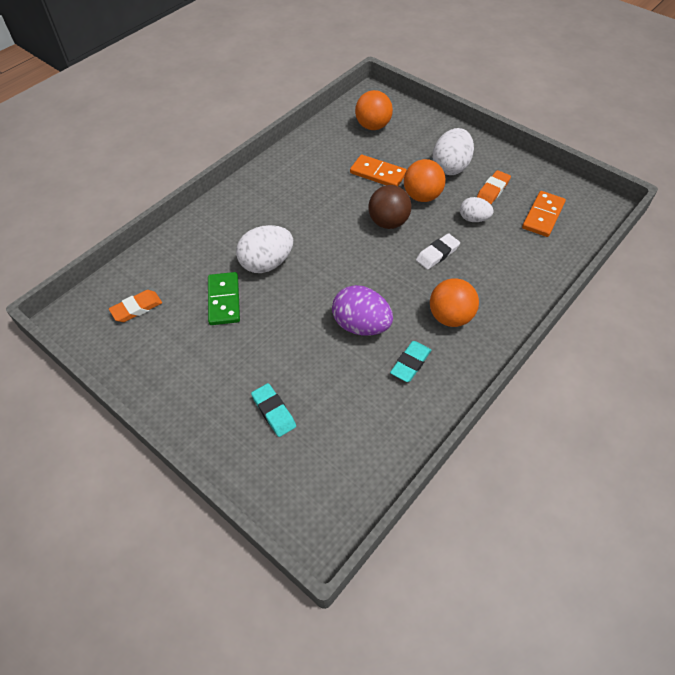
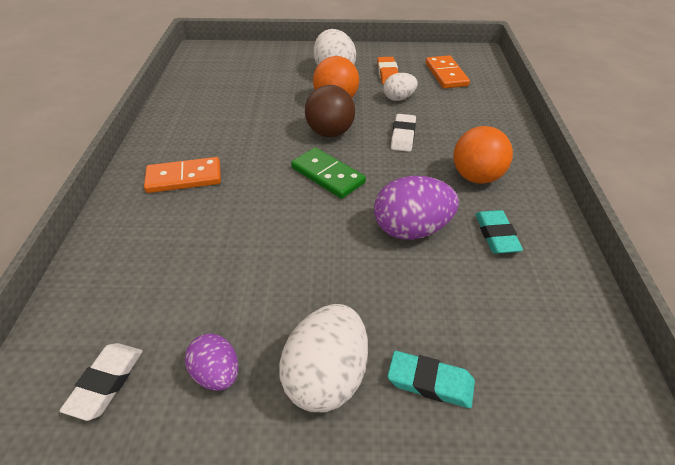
camera: 40 degrees left, 10 degrees down
orange eraser [109,290,162,322] -> white eraser [59,343,143,421]
green domino [208,272,240,325] -> green domino moved to [291,147,366,199]
white egg [236,225,293,273] -> white egg moved to [279,304,368,412]
orange domino [350,155,407,186] -> orange domino moved to [144,157,221,193]
orange ball [355,90,393,130] -> none
none -> purple egg [185,334,238,391]

